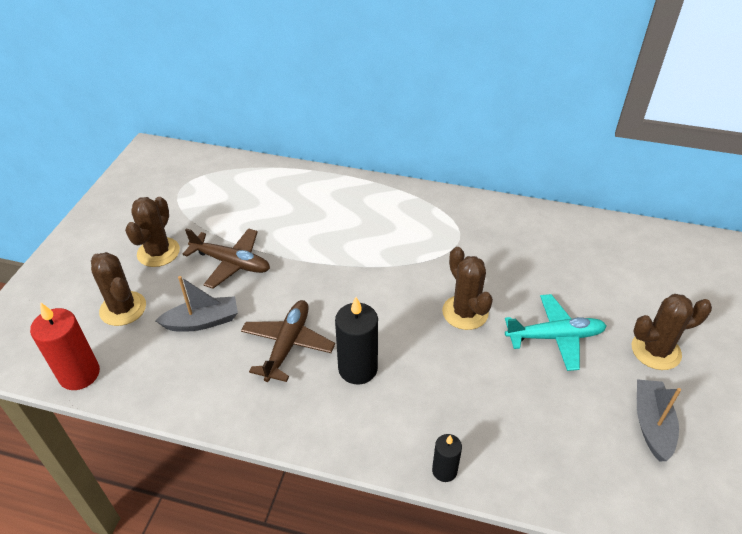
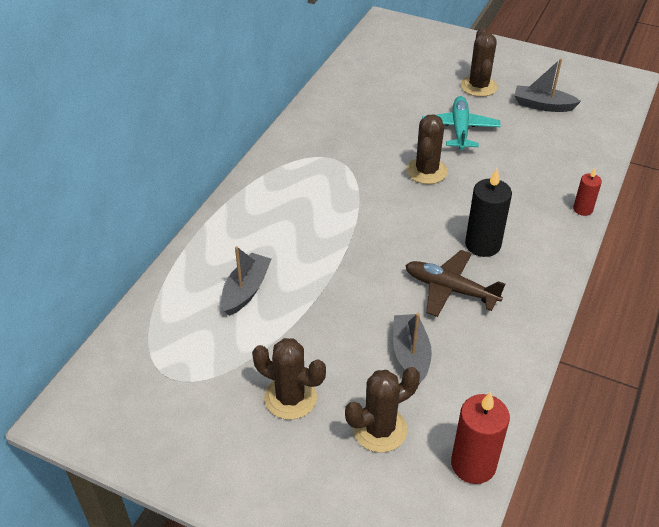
camera: 80 degrees left, 0 degrees up
brown plane [183,228,270,289] -> none
black candle [432,434,462,482] -> red candle [573,168,602,216]
brown cactus [442,247,493,330] -> brown cactus turned 60 degrees counterclockwise [406,114,448,184]
none -> grey boat [221,246,271,316]

